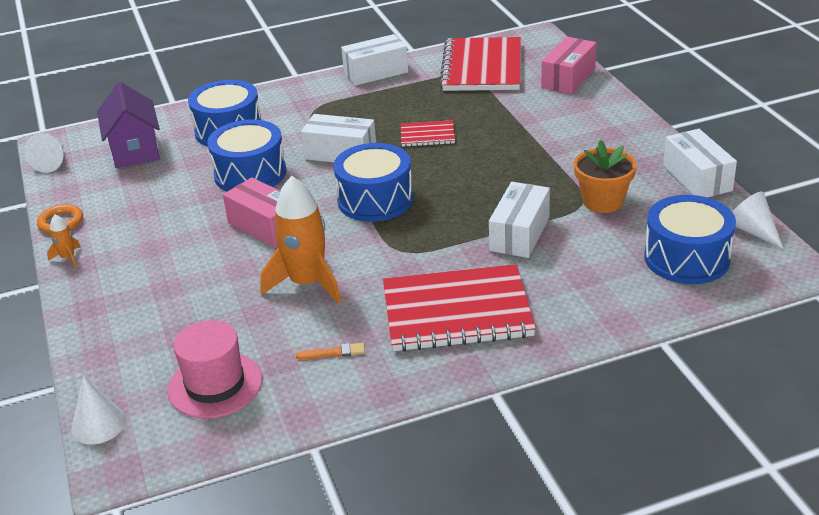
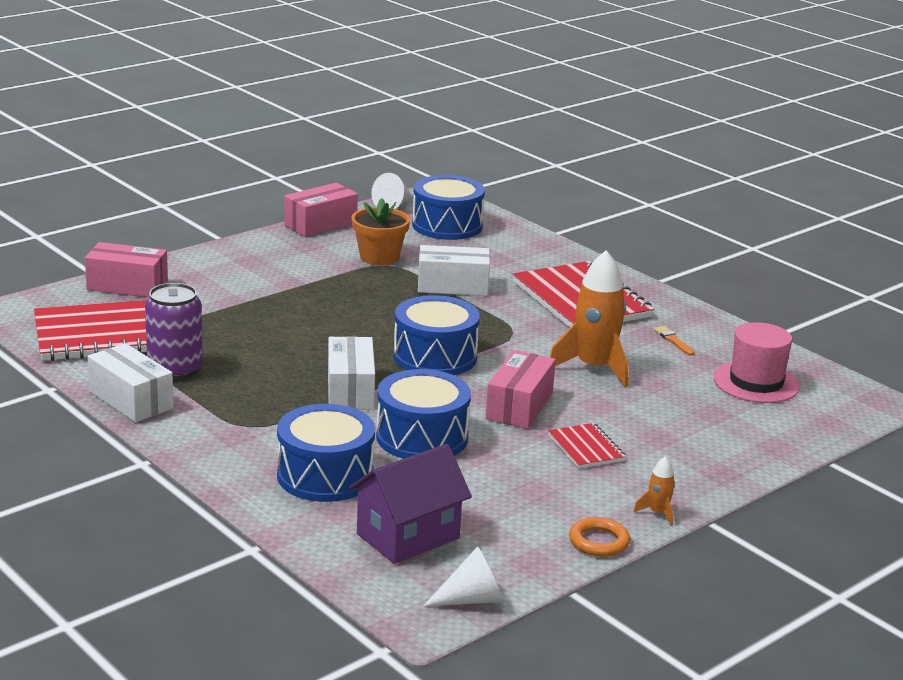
camera: 115 degrees left, 10 degrees down
white cone [71,376,126,444] -> none
red notebook [401,120,455,147] -> red notebook moved to [548,423,626,469]
white box [663,129,737,198] -> pink box [284,183,358,237]
none -> purple can [145,283,203,380]

